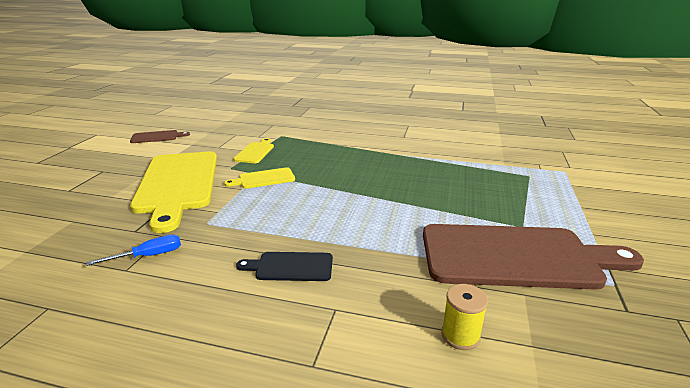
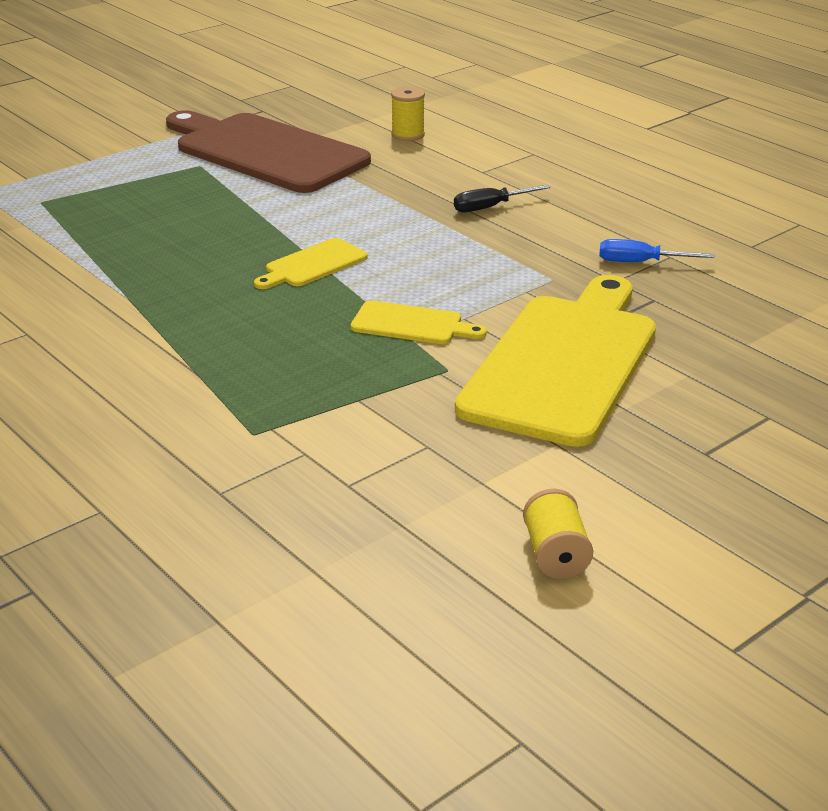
camera: 145 degrees left, 5 degrees up
brown cutting board [130,130,190,143] -> yellow spool [523,489,593,579]
yellow cutting board [233,138,274,163] -> yellow cutting board moved to [254,238,368,289]
black cutting board [236,252,333,281] -> black screwdriver [454,185,551,213]

